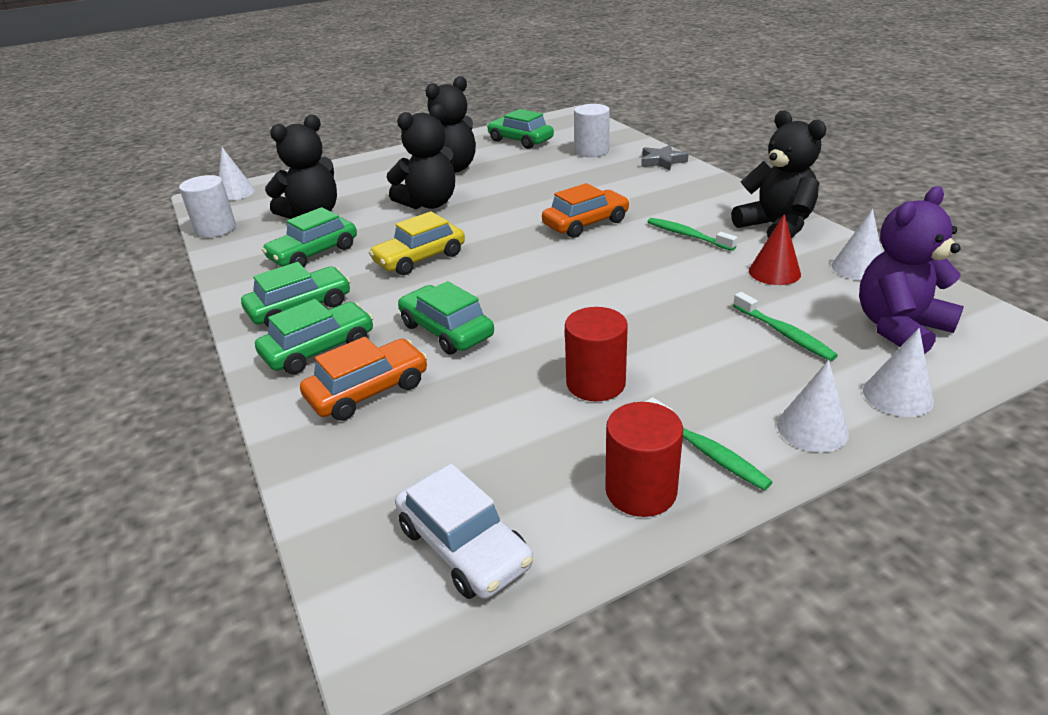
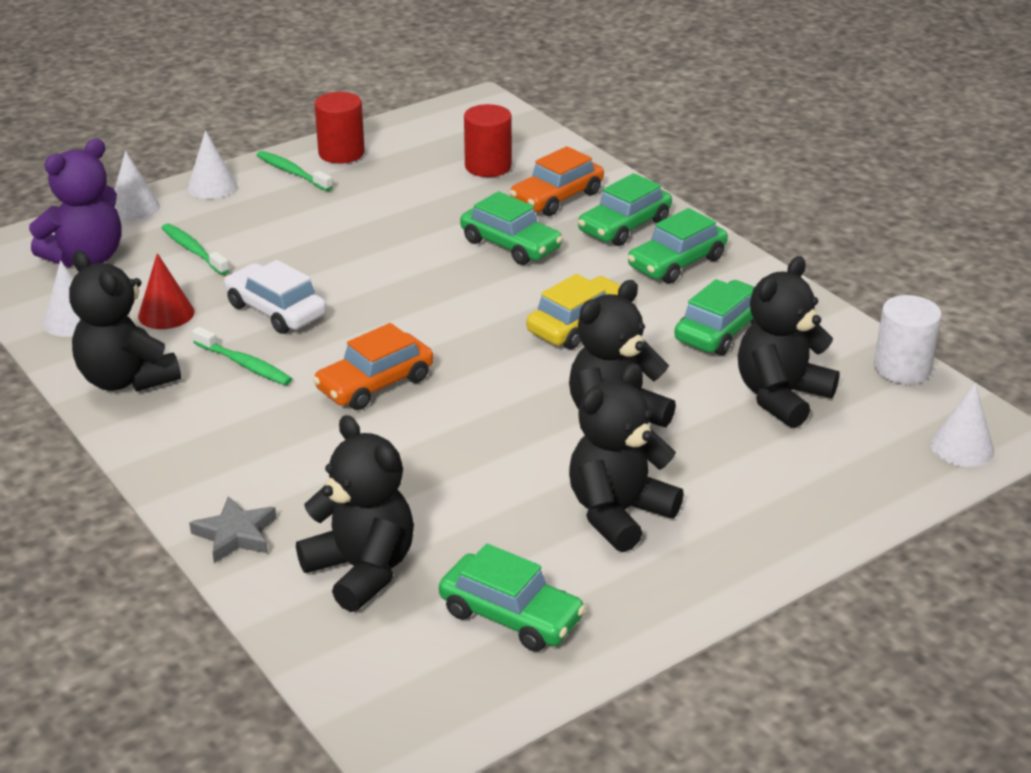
camera: 170 degrees right, 0 degrees up
white car [395,464,533,599] -> white car moved to [224,260,327,334]
red cylinder [565,307,628,401] -> red cylinder moved to [464,104,512,177]
white cylinder [574,104,610,157] -> black teddy bear [296,415,414,612]

